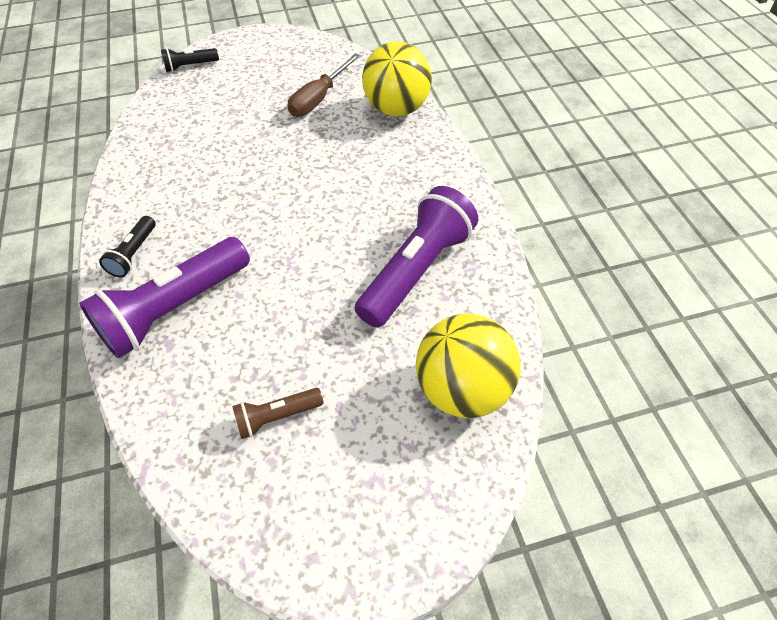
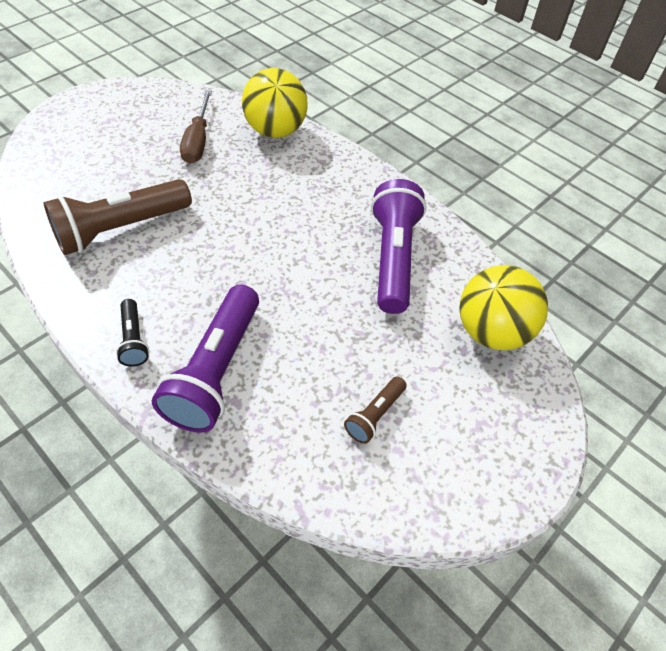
camera: 35 degrees left, 0 degrees up
black flashlight [161,48,219,72] -> none
none -> brown flashlight [43,179,192,255]

